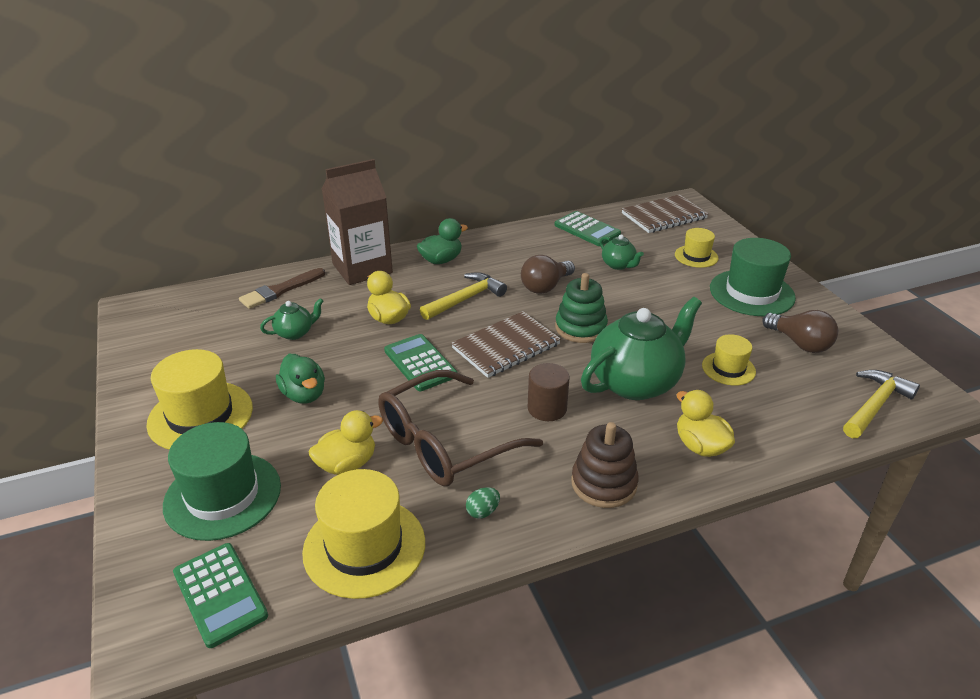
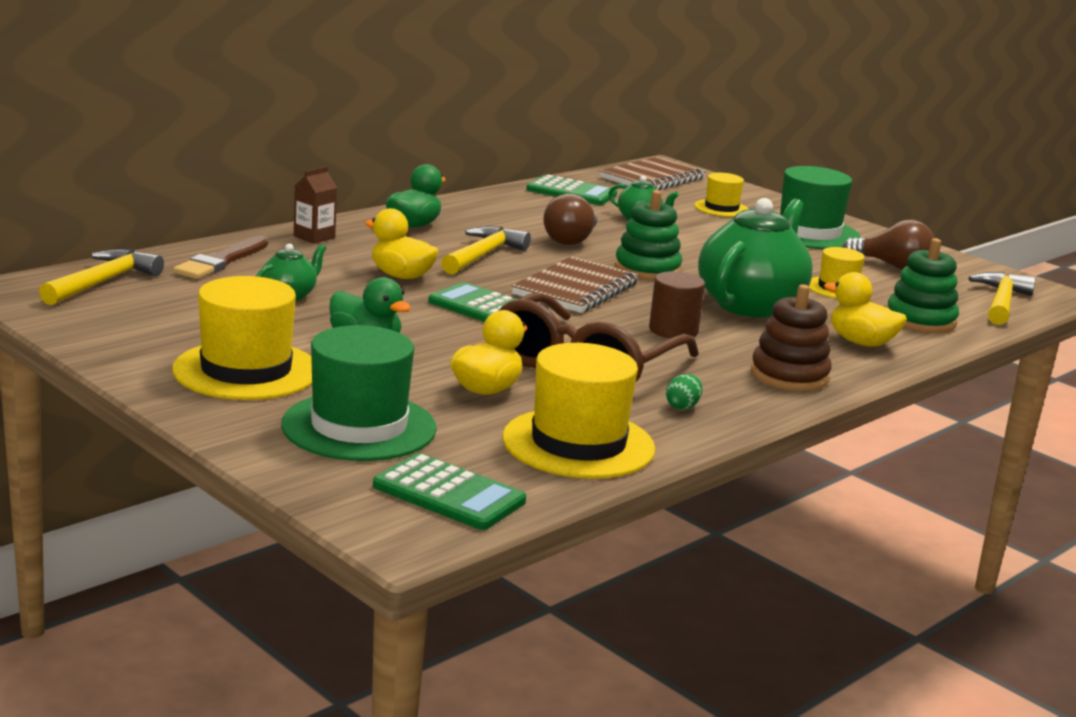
camera: 25 degrees left, 15 degrees down
brown carton [322,159,393,285] -> brown carton [294,166,337,244], size x0.44
none -> yellow hammer [39,249,164,305]
none -> green stacking toy [888,238,959,333]

